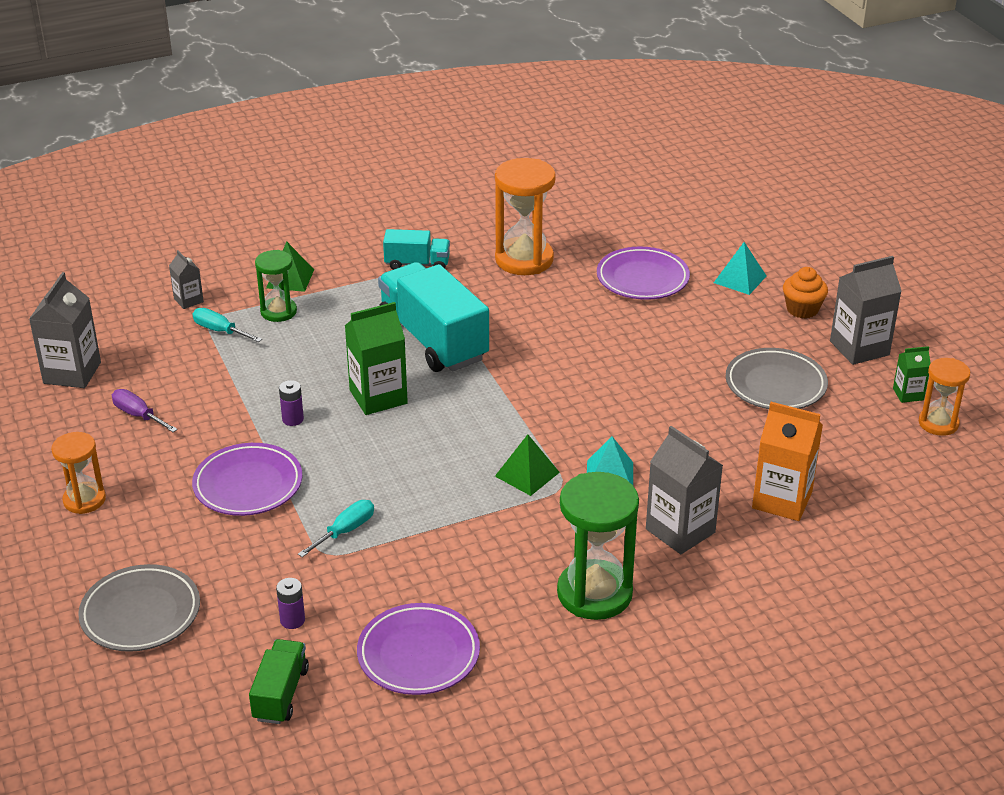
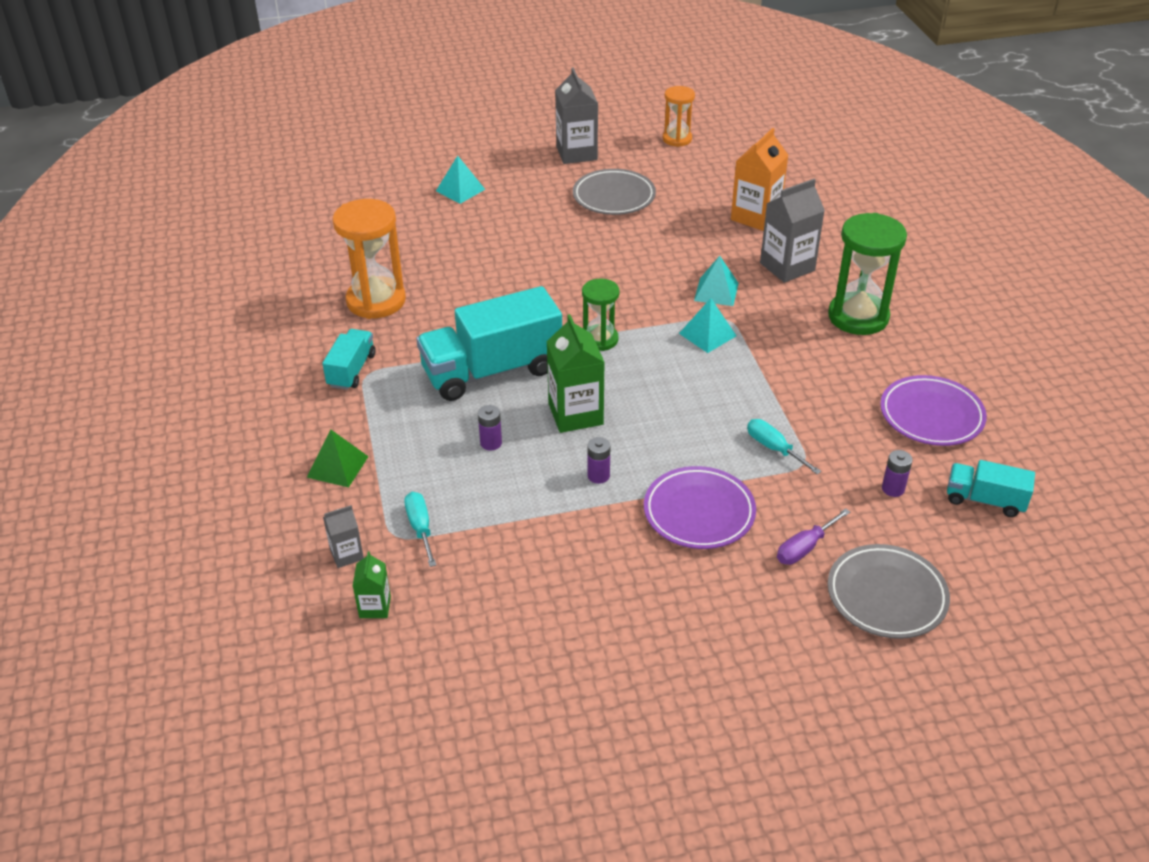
camera: 80 degrees left, 5 degrees up
grey carton [29,272,101,388] -> none
orange hourglass [51,432,106,514] -> none
purple screwdriver [112,389,178,432] -> purple screwdriver moved to [777,508,850,565]
turquoise screwdriver [193,308,262,342] -> turquoise screwdriver turned 120 degrees clockwise [404,492,436,567]
green truck [249,639,309,724] -> turquoise truck [947,460,1035,517]
green hourglass [255,250,297,322] -> green hourglass moved to [582,279,620,351]
green pyramid [495,434,560,496] -> turquoise pyramid [679,298,736,353]
purple plate [597,247,690,300] -> none
orange cupcake [783,267,828,319] -> none
green carton [893,346,931,403] -> green carton moved to [353,551,391,618]
none -> purple battery [478,405,502,451]

